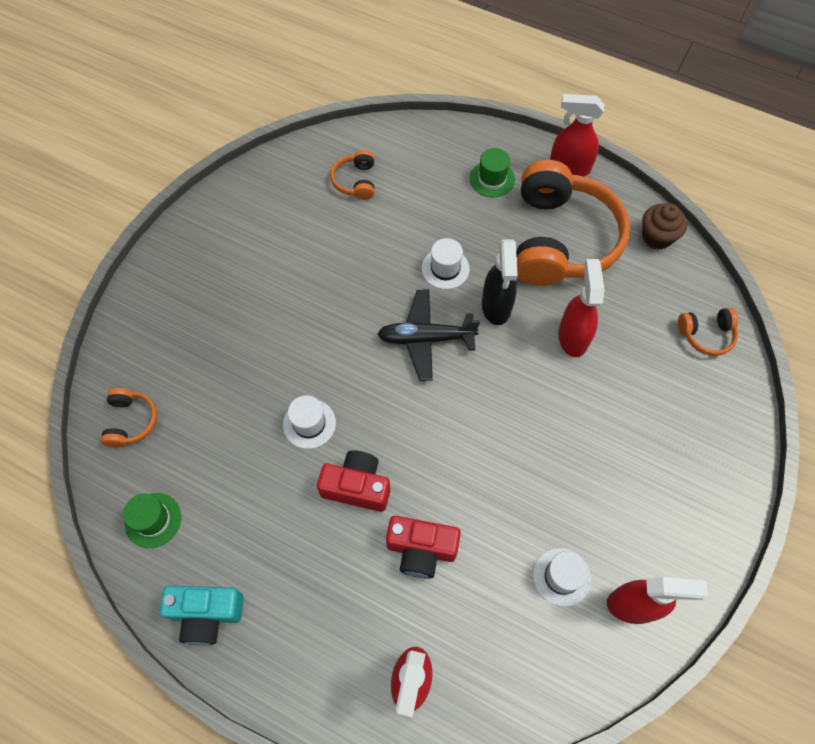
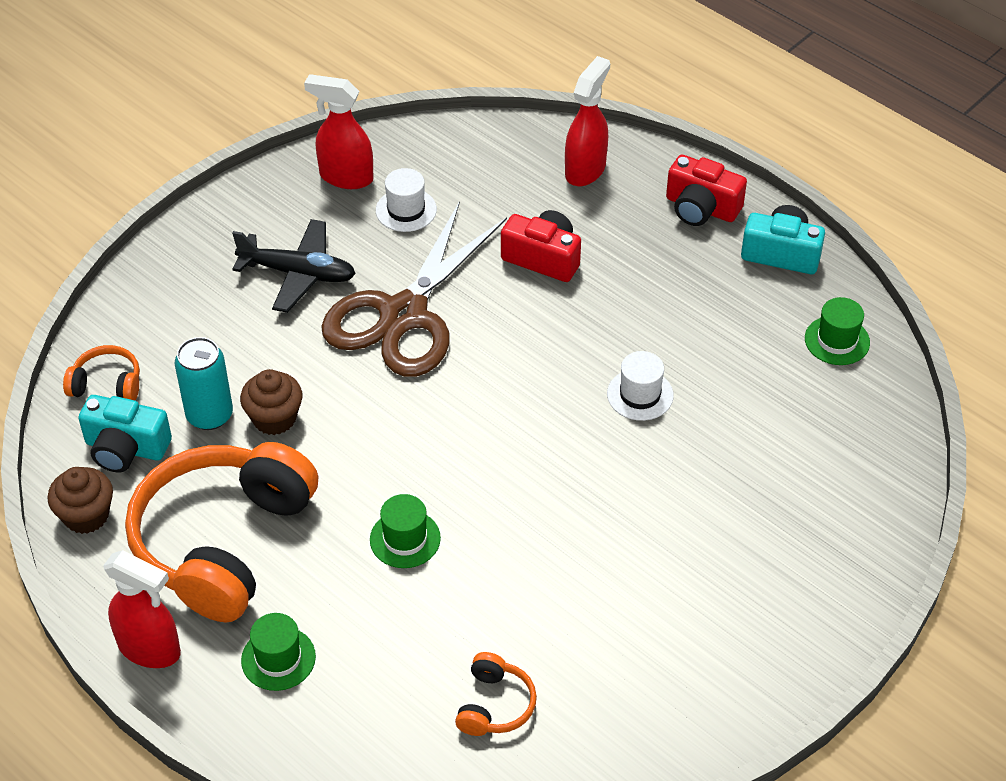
camera: 165 degrees left, 15 degrees down
orange headphones [101,388,157,448] -> none
red camera [317,450,390,512] -> red camera moved to [666,154,747,226]
black plane [378,290,480,381] -> black plane moved to [232,219,356,313]
white hat [422,238,470,289] -> green hat [370,494,441,568]
black spray bottle [482,239,518,325] -> none
red spray bottle [558,259,605,357] -> brown cupcake [240,369,303,435]
none -> turquoise camera [78,395,172,473]
none -> turquoise can [175,337,233,430]
none -> brown scissors [321,201,507,377]

